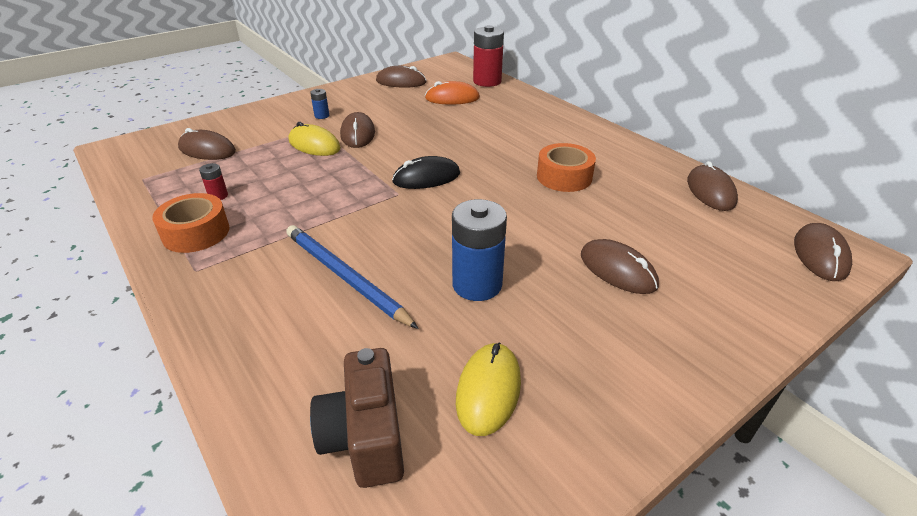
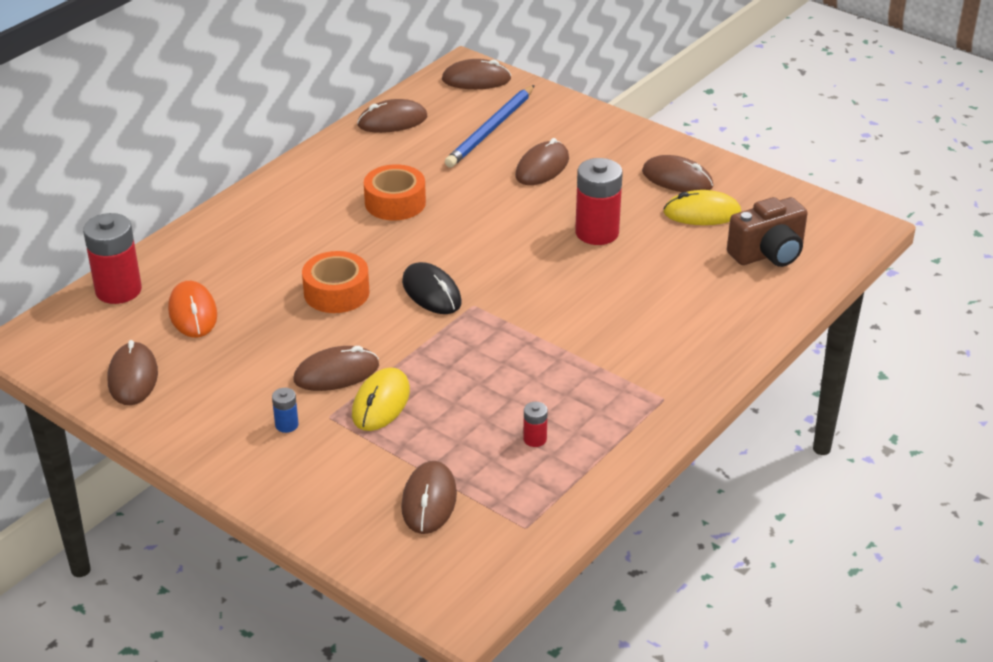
camera: 105 degrees left, 0 degrees up
orange tape [152,193,229,253] -> orange tape moved to [302,251,370,313]
blue pencil [286,225,419,329] -> blue pencil moved to [445,85,535,168]
blue battery [452,199,507,301] -> red battery [575,158,623,245]
none -> brown mouse [642,155,713,192]

